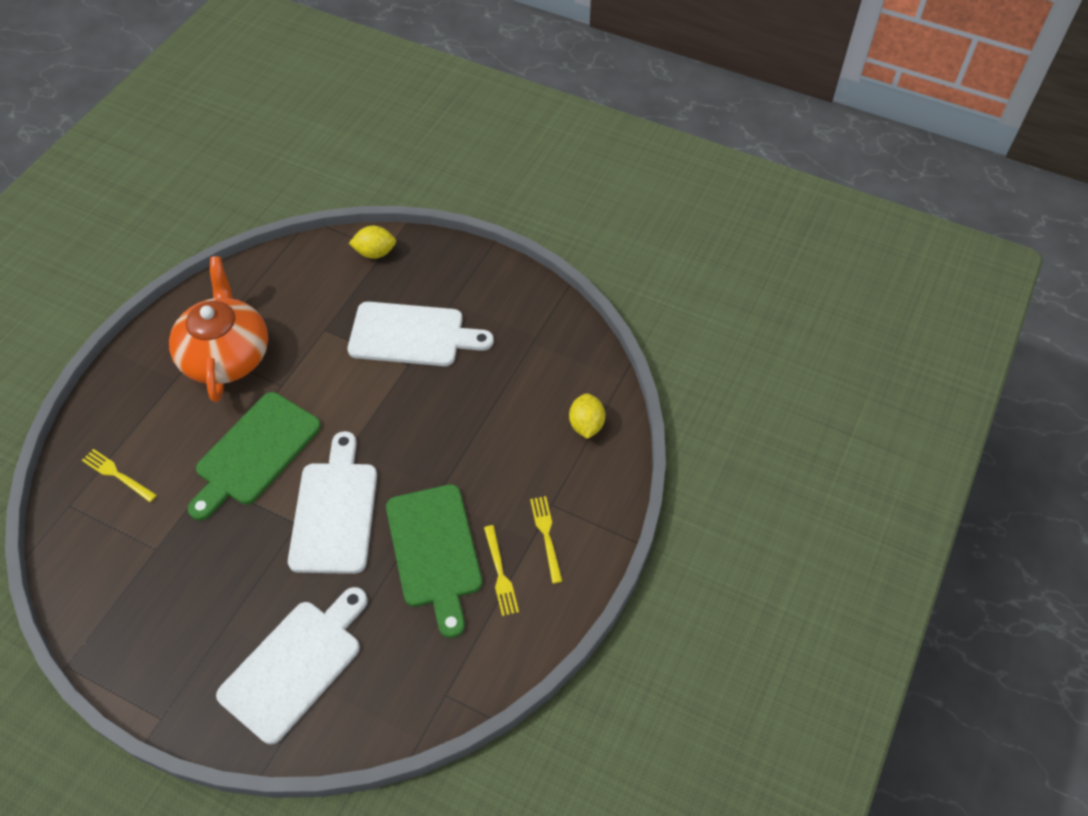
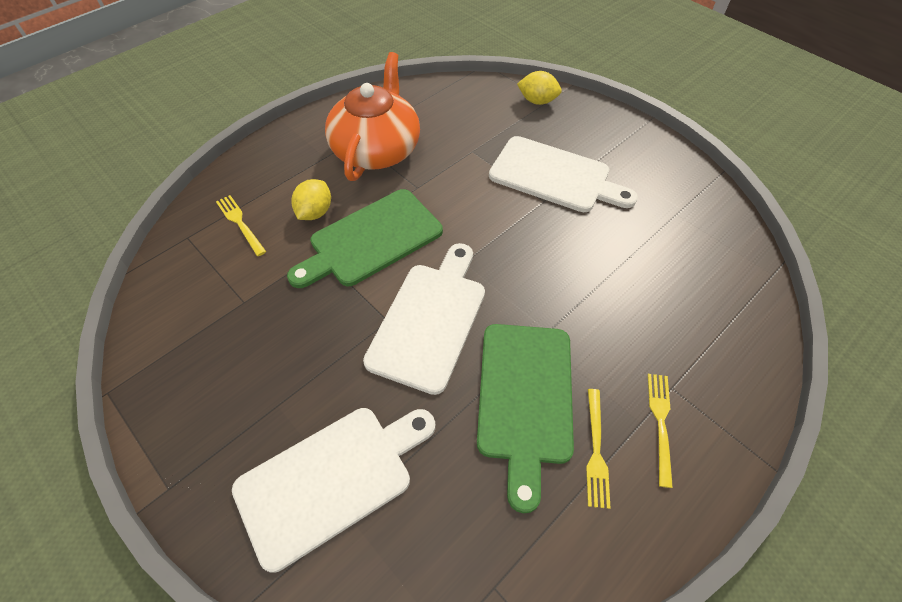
camera: 20 degrees right, 0 degrees up
yellow lemon [569,393,605,439] -> yellow lemon moved to [291,179,331,220]

